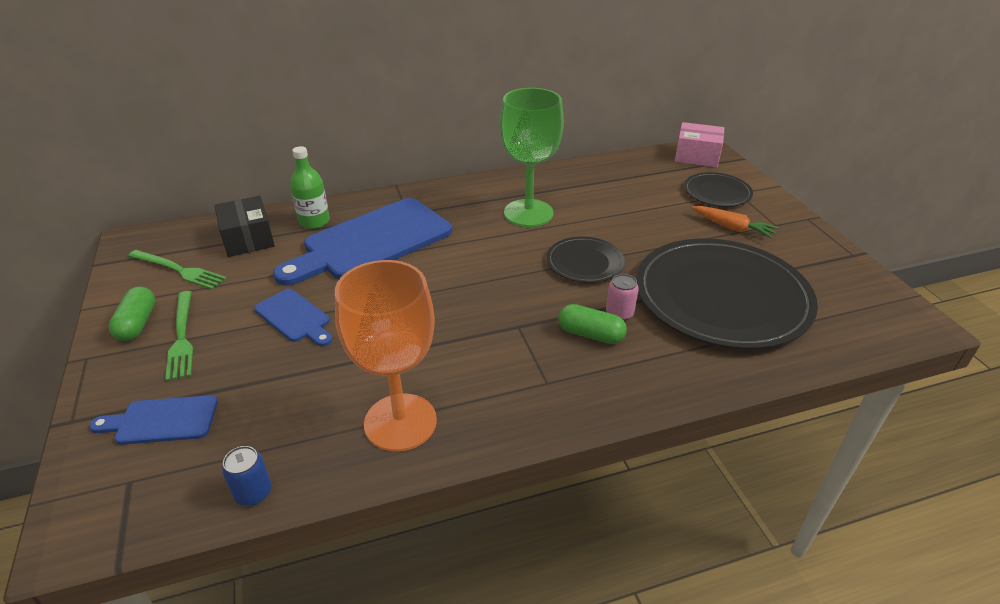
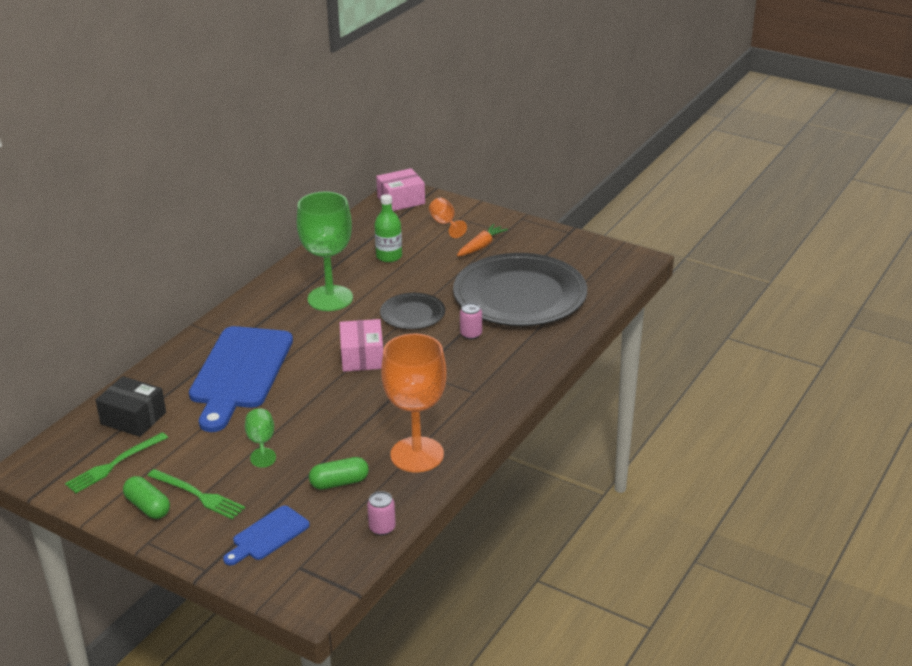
camera: 40 degrees left, 5 degrees down
green fork [128,250,227,289] -> green fork turned 150 degrees clockwise [65,432,168,493]
blue can [222,446,272,506] -> pink can [367,491,396,535]
blue cutting board [254,289,332,346] -> green goblet [245,409,276,468]
green bottle [290,146,330,229] -> green bottle moved to [374,194,402,262]
green capsule [558,304,627,344] -> green capsule moved to [309,457,369,490]
black plate [684,172,753,207] -> orange goblet [429,198,467,238]
orange carrot [691,206,779,239] -> orange carrot turned 45 degrees counterclockwise [457,224,508,256]
none -> pink box [340,319,383,372]

